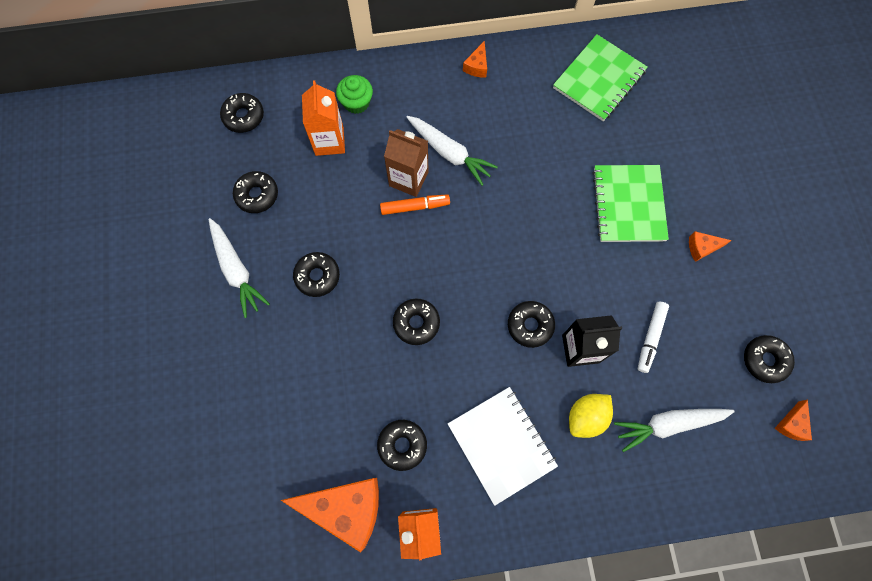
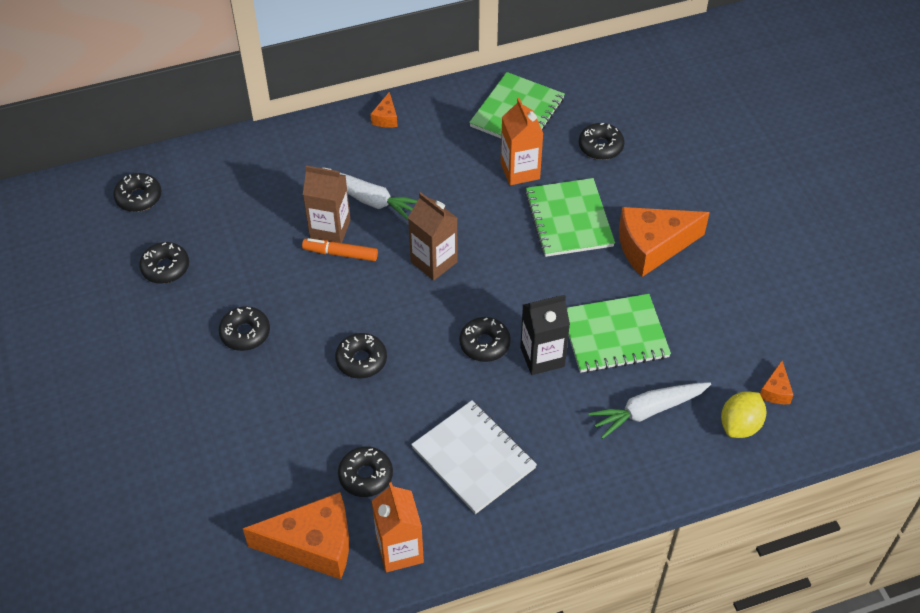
camera: 10 degrees left, 20 degrees down
white carrot [209,218,270,318] -> none
orange carton [302,80,345,156] -> orange carton moved to [501,98,543,185]
green cupcake [336,75,373,114] -> none
orange marker [380,194,450,215] -> orange marker turned 150 degrees counterclockwise [302,238,378,261]
yellow lemon [569,394,613,438] -> yellow lemon moved to [721,391,766,438]
white marker [637,302,669,373] -> green notebook [567,294,671,373]
orange cheese [689,231,732,262] -> orange cheese [619,207,710,277], size x2.22
black donut [744,335,795,383] -> black donut moved to [579,123,625,160]
none -> brown carton [408,192,458,280]

